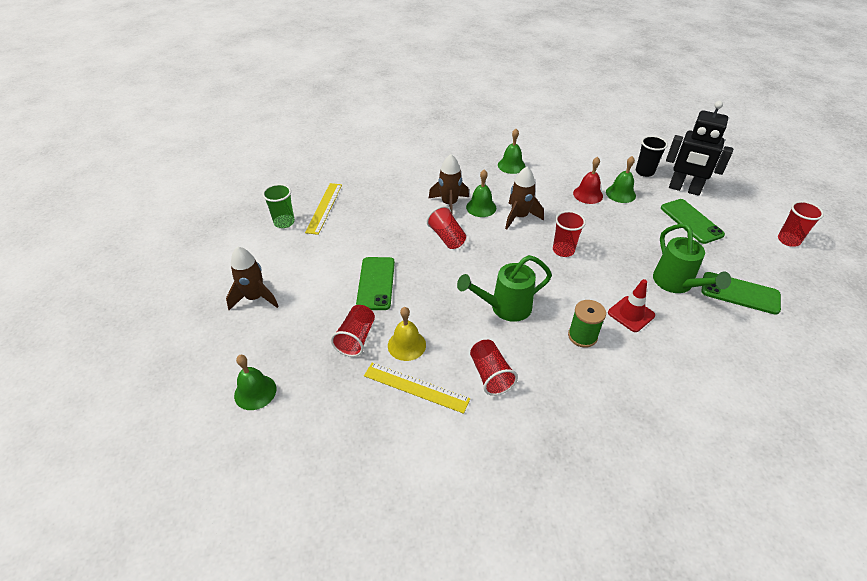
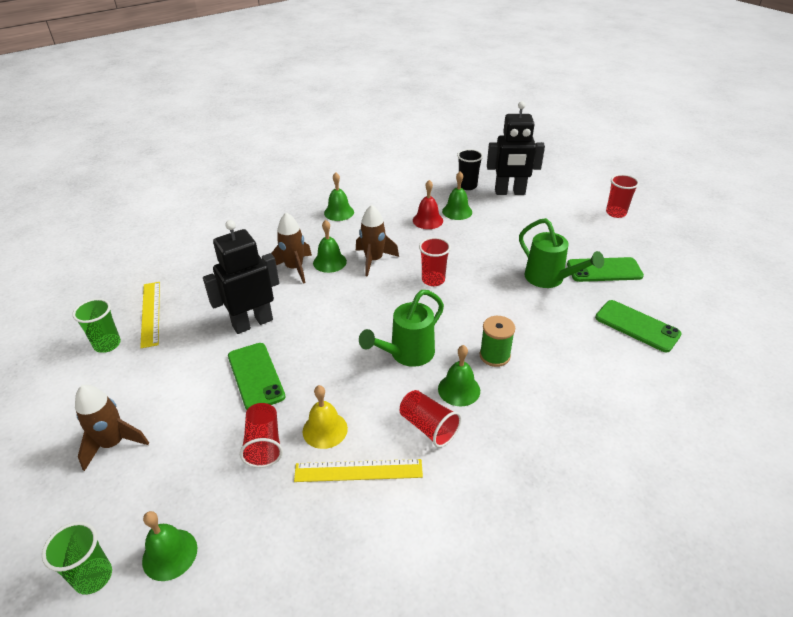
camera: 25 degrees left, 5 degrees down
red cup [427,206,466,249] -> none
red traffic cone [608,279,655,332] -> none
green phone [661,199,725,244] -> green phone moved to [595,300,682,352]
none -> green cup [42,522,112,595]
none -> black robot [203,220,279,334]
none -> green bell [438,345,480,407]

